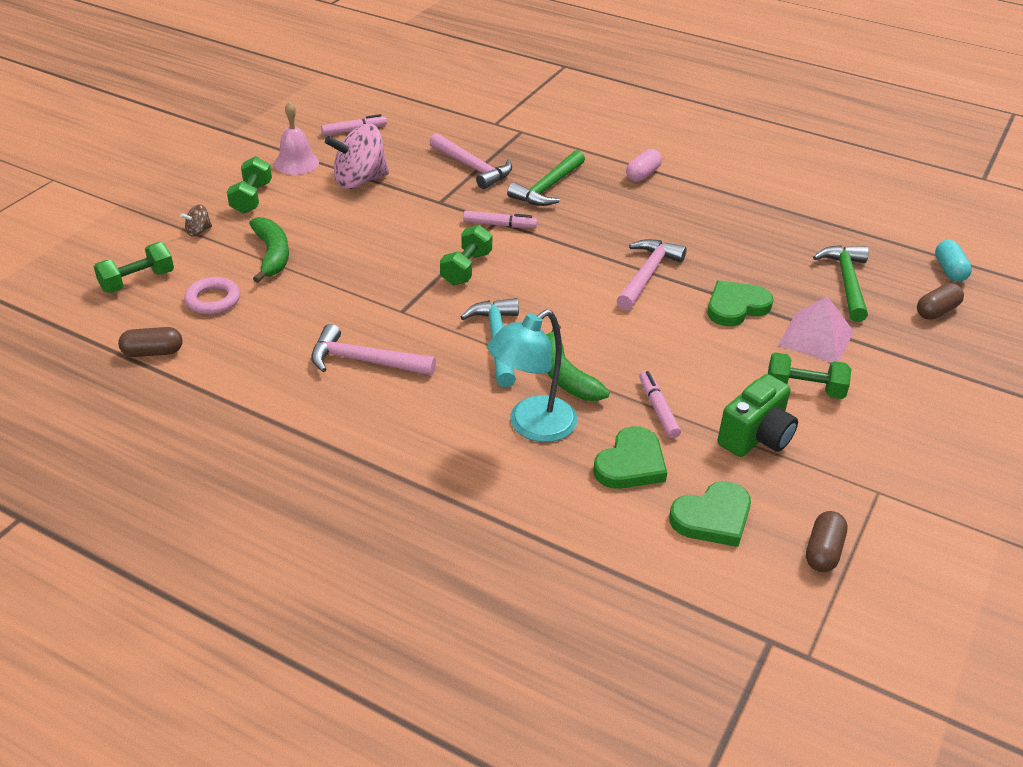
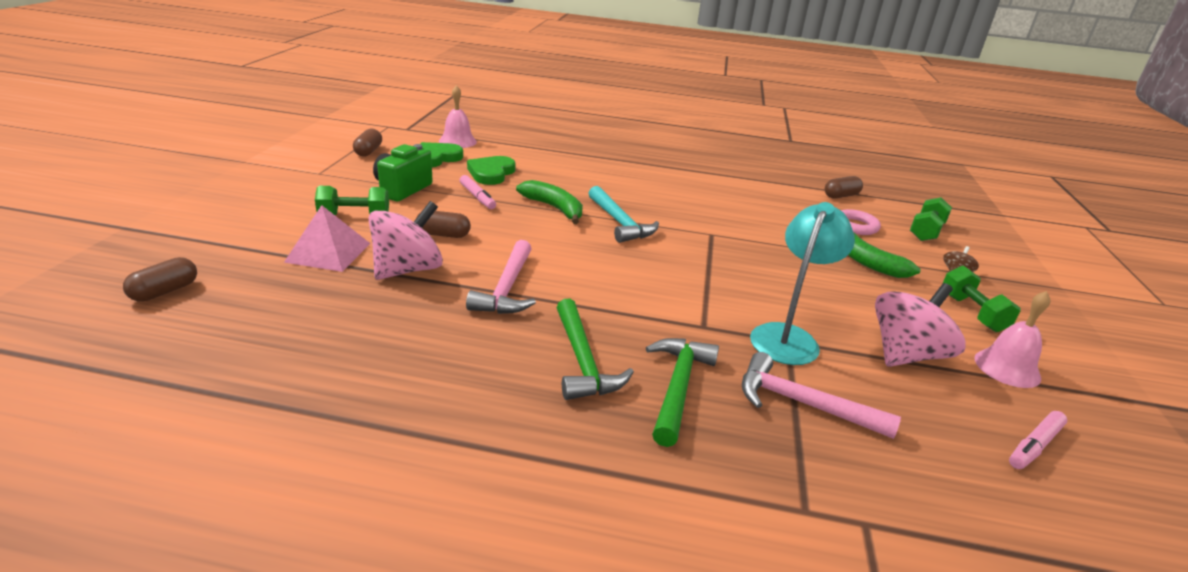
camera: 160 degrees right, 10 degrees down
pink hammer [311,324,436,375] -> none
green dumbbell [440,225,492,285] -> none
pink marker [463,211,537,228] -> none
turquoise lamp [487,310,578,442] -> turquoise lamp moved to [750,202,855,365]
pink capsule [626,149,662,182] -> none
green heart [708,280,774,326] -> pink spinning top [369,201,443,280]
green hammer [813,245,869,322] -> green hammer moved to [556,298,634,400]
turquoise capsule [935,240,972,282] -> none
none -> brown capsule [416,211,471,238]
none -> pink bell [439,85,477,148]

